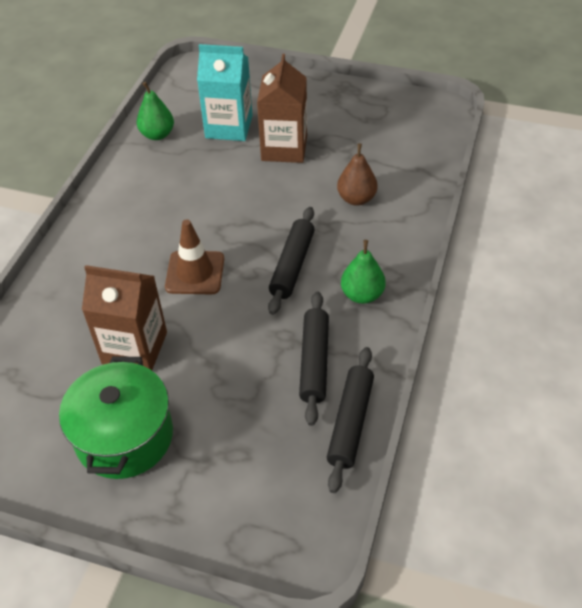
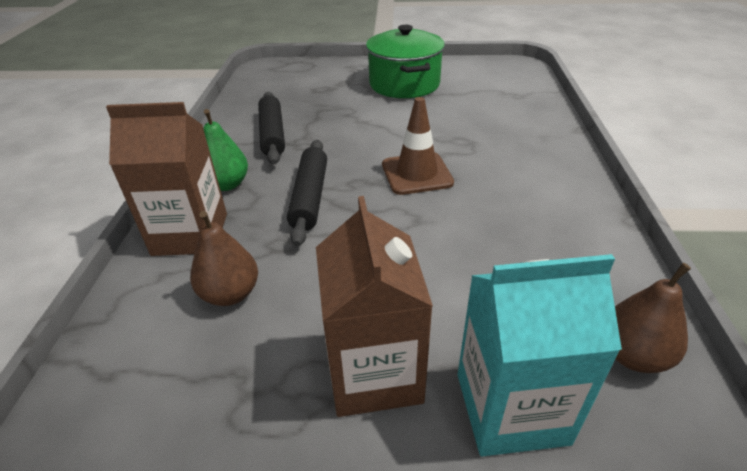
camera: 165 degrees right, 10 degrees down
brown carton [82,265,167,370] -> brown carton moved to [106,102,227,256]
green pear [137,82,174,140] -> brown pear [615,263,691,373]
black rolling pin [327,347,374,493] -> none

